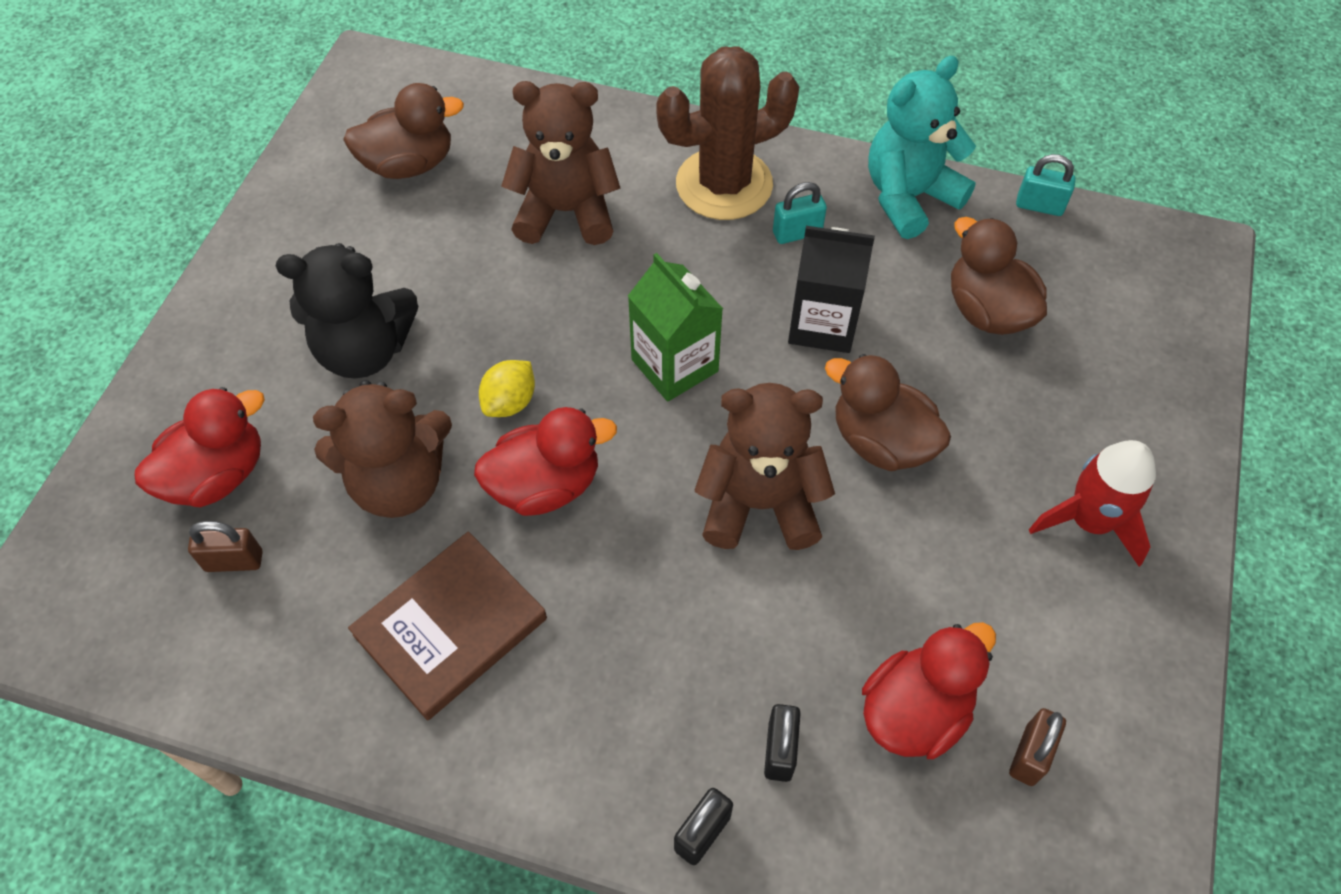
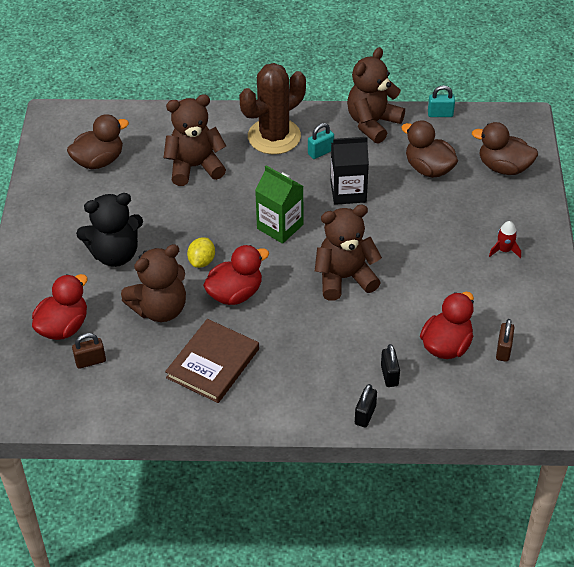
camera: 15 degrees left, 10 degrees down
brown duck [825,354,951,471] -> brown duck moved to [472,122,538,175]
turquoise teddy bear [868,56,976,239] -> brown teddy bear [347,47,405,144]
red rocket [1029,440,1156,567] -> red rocket [489,221,521,258], size x0.57

